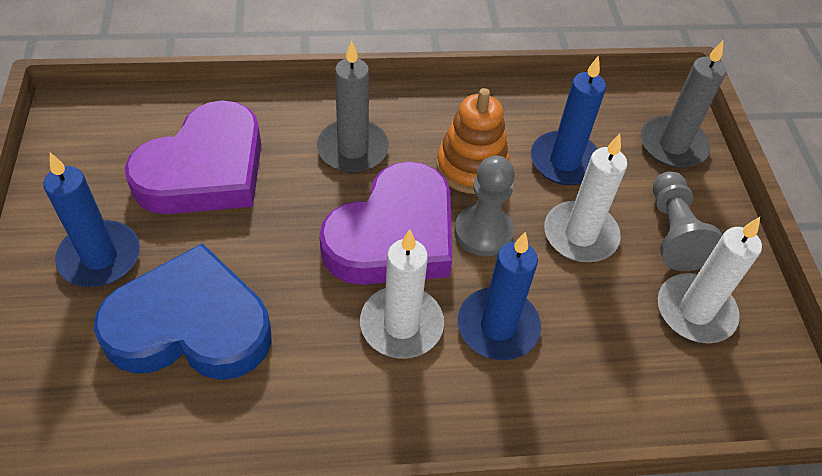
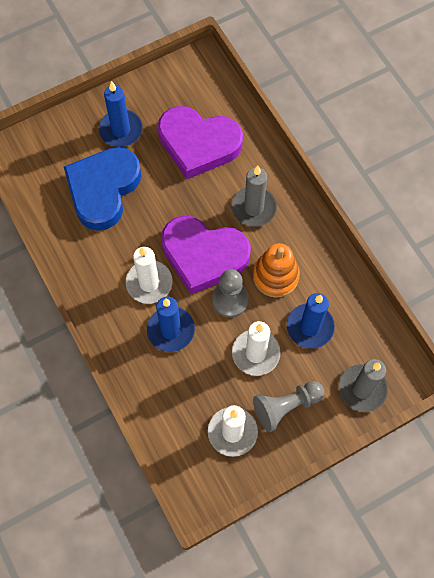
camera: 70 degrees right, 15 degrees up
blue heart [94,243,272,380] -> blue heart turned 135 degrees counterclockwise [64,147,142,231]

